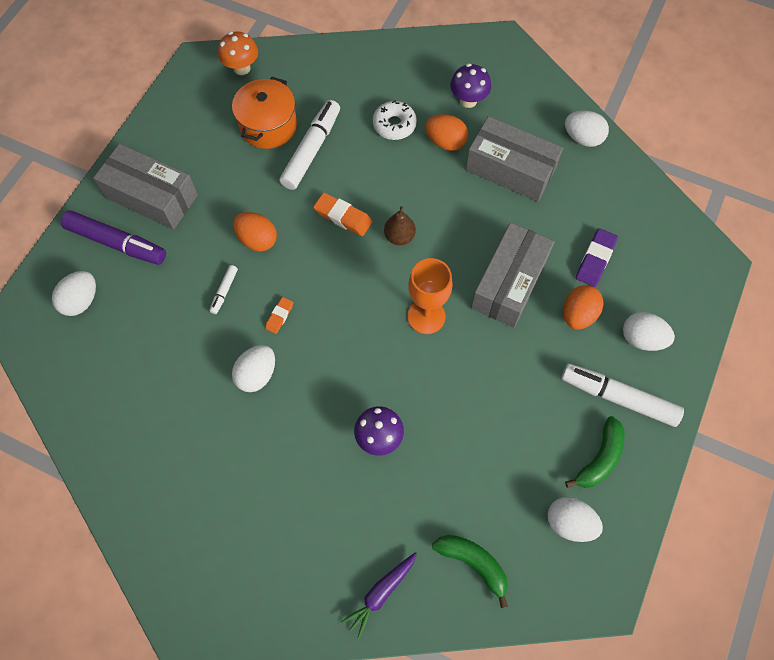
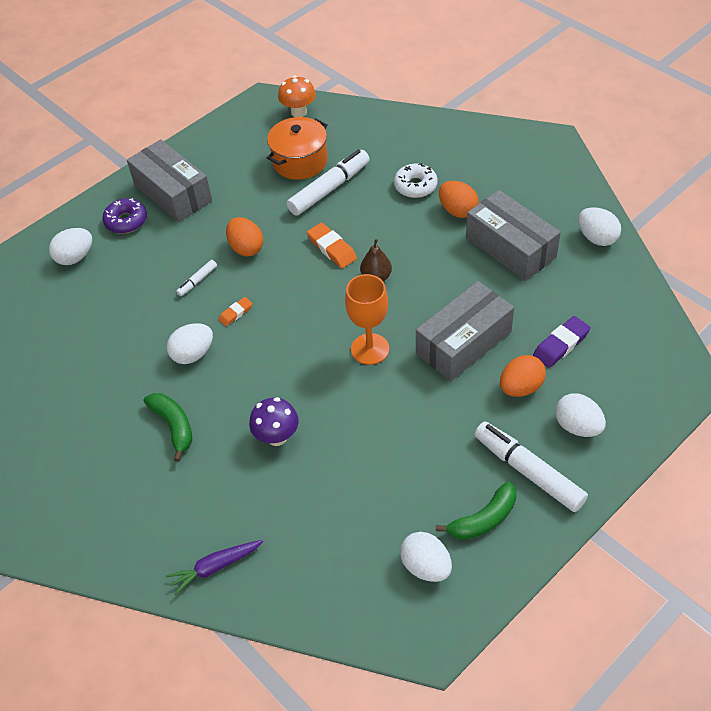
camera: 25 degrees right, 15 degrees down
purple marker [61,211,166,265] -> purple donut [102,198,147,234]
green banana [432,535,508,608] -> green banana moved to [143,393,192,462]
purple mushroom [450,64,491,108] -> none

